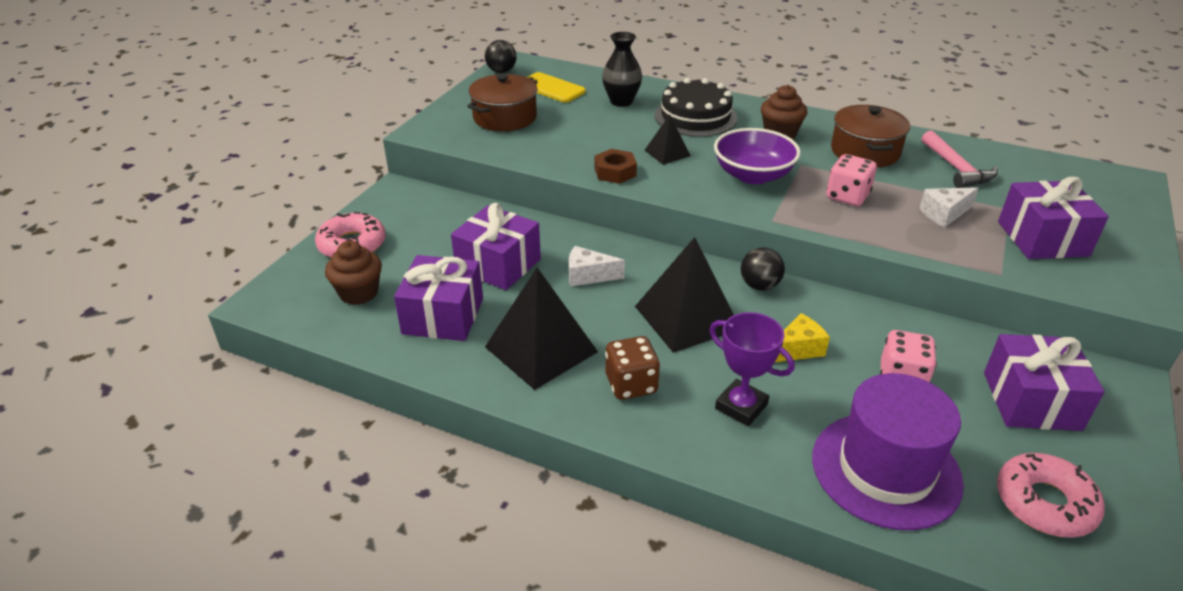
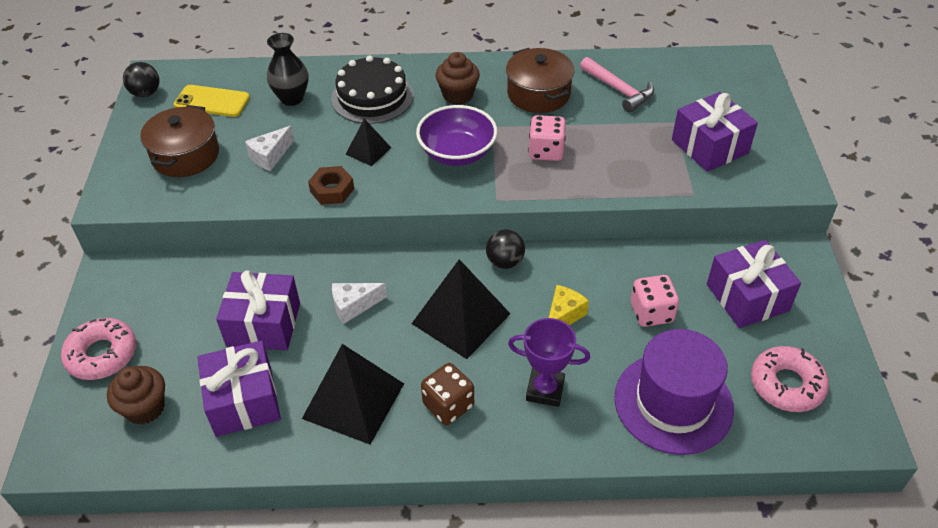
camera: 25 degrees left, 10 degrees up
white cheese [919,187,979,227] -> white cheese moved to [245,126,294,171]

